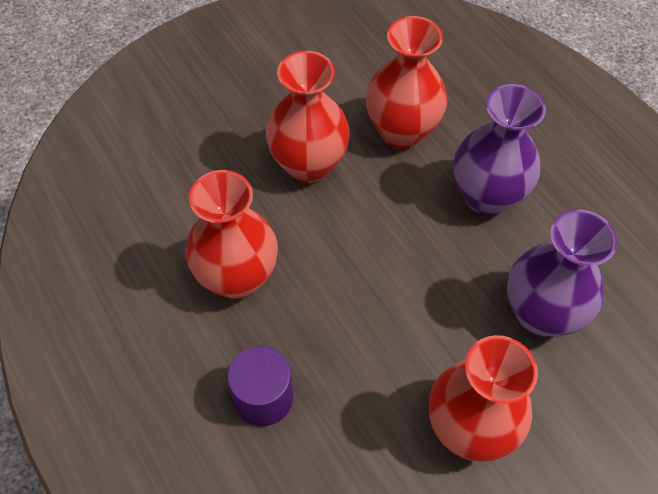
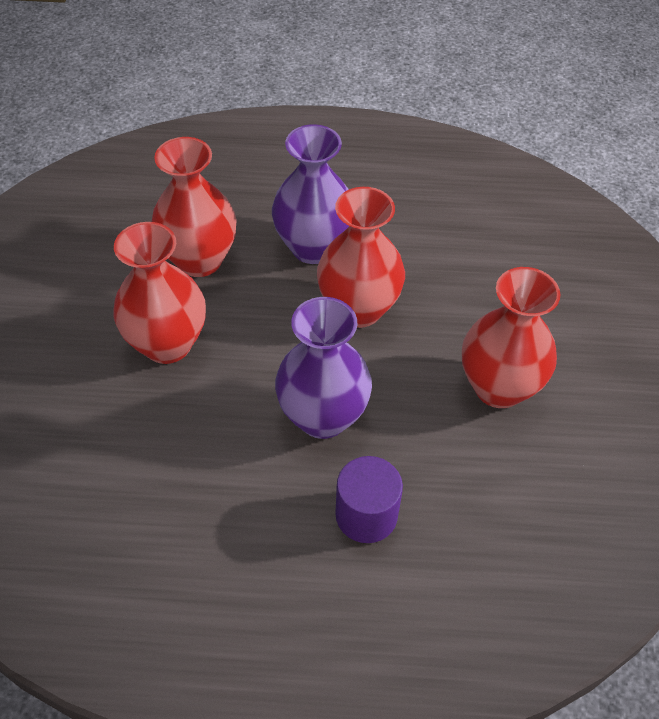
camera: 55 degrees left, 5 degrees down
red vase [186,170,278,299] -> red vase moved to [317,187,405,328]
purple vase [507,210,617,337] -> purple vase moved to [275,297,372,439]

